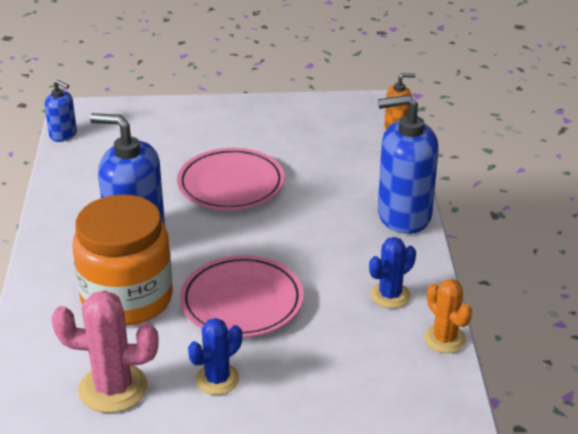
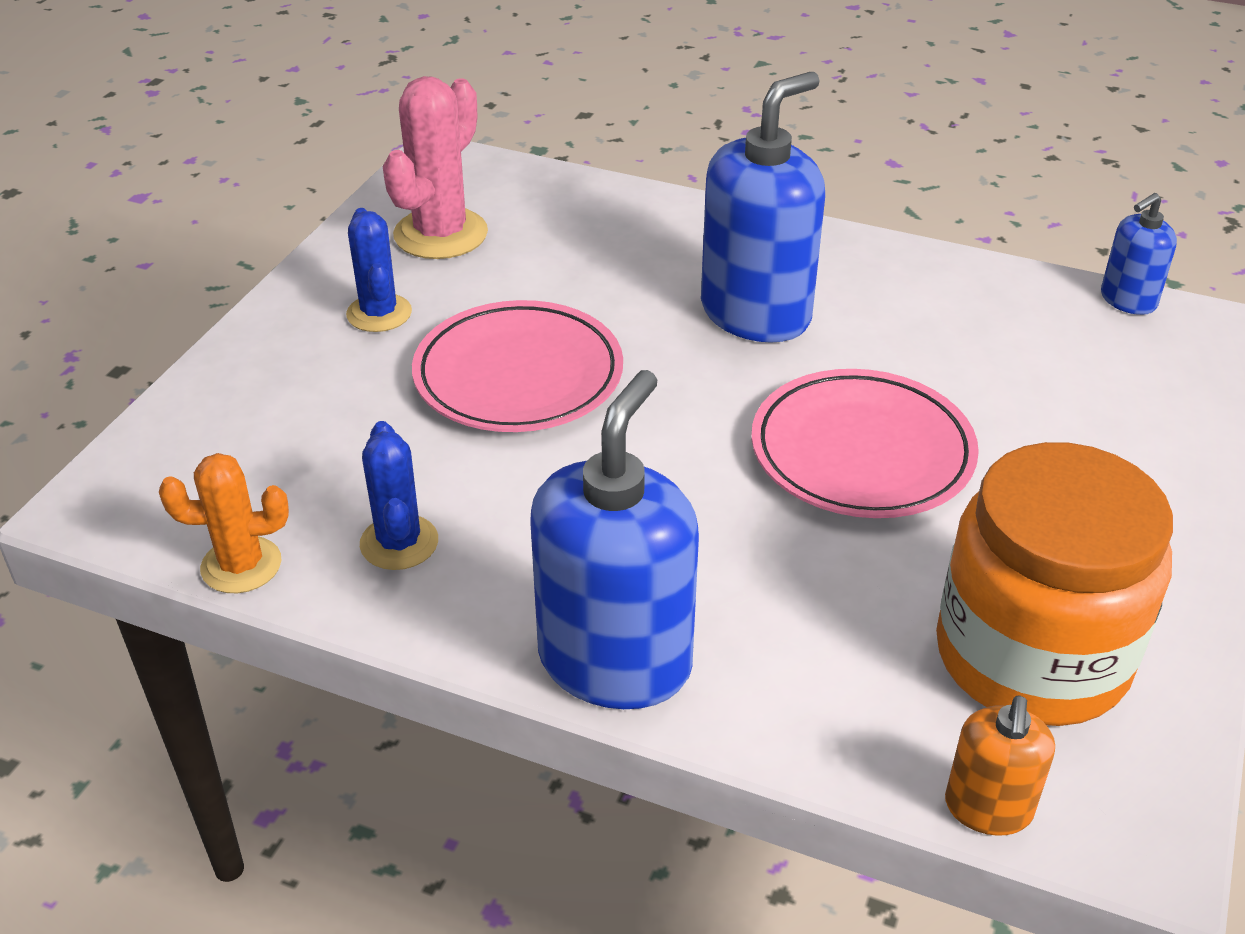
camera: 115 degrees right, 5 degrees up
orange jar [73,195,173,326] -> orange jar moved to [936,442,1173,726]

